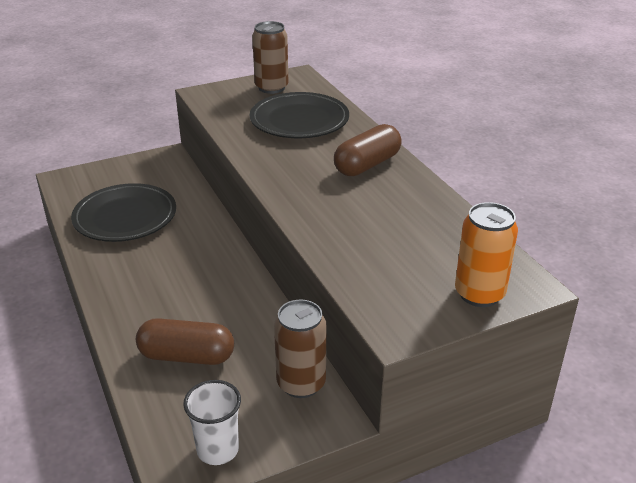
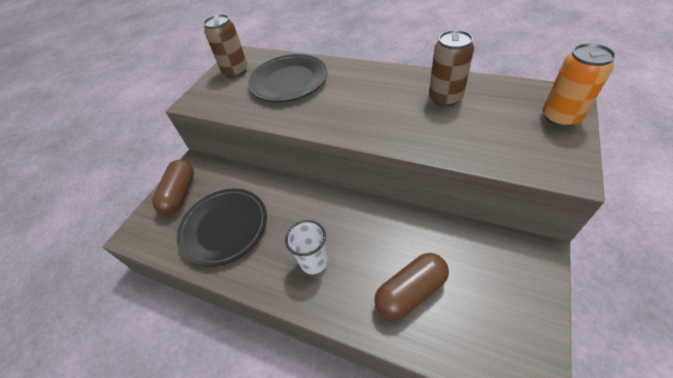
camera: 35 degrees left, 15 degrees up
white cup [183,380,241,465] -> white cup moved to [285,220,328,274]
brown can [274,300,326,398] -> brown can moved to [429,30,474,107]
brown capsule [334,124,402,176] -> brown capsule moved to [152,160,194,215]

